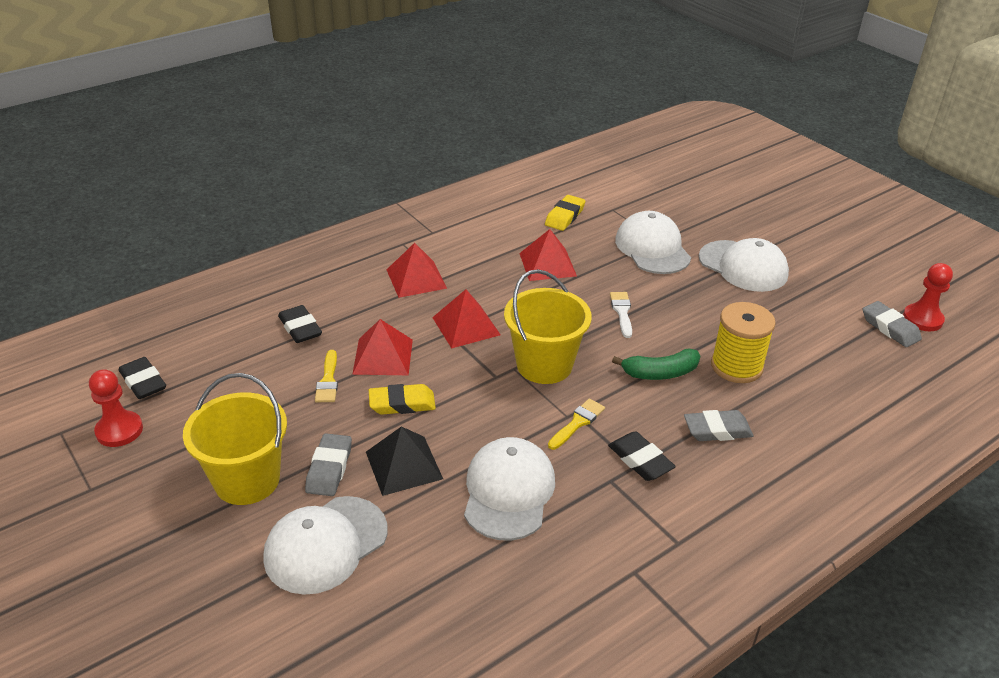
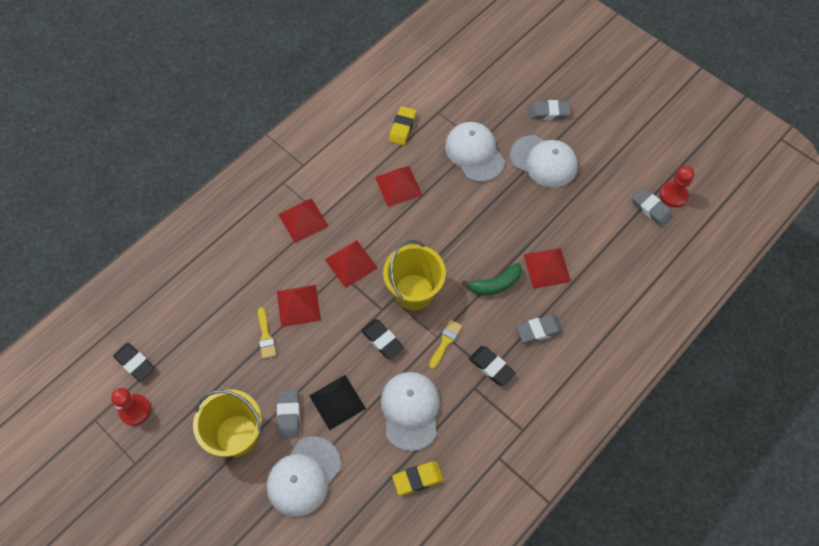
camera: 10 degrees left, 25 degrees up
black eraser [278,305,322,343] -> black eraser moved to [361,319,404,359]
yellow eraser [369,384,436,415] -> yellow eraser moved to [392,461,444,495]
white brush [610,292,632,338] -> none
yellow spool [711,302,776,383] -> red pyramid [524,248,571,289]
none -> grey eraser [529,100,571,120]

